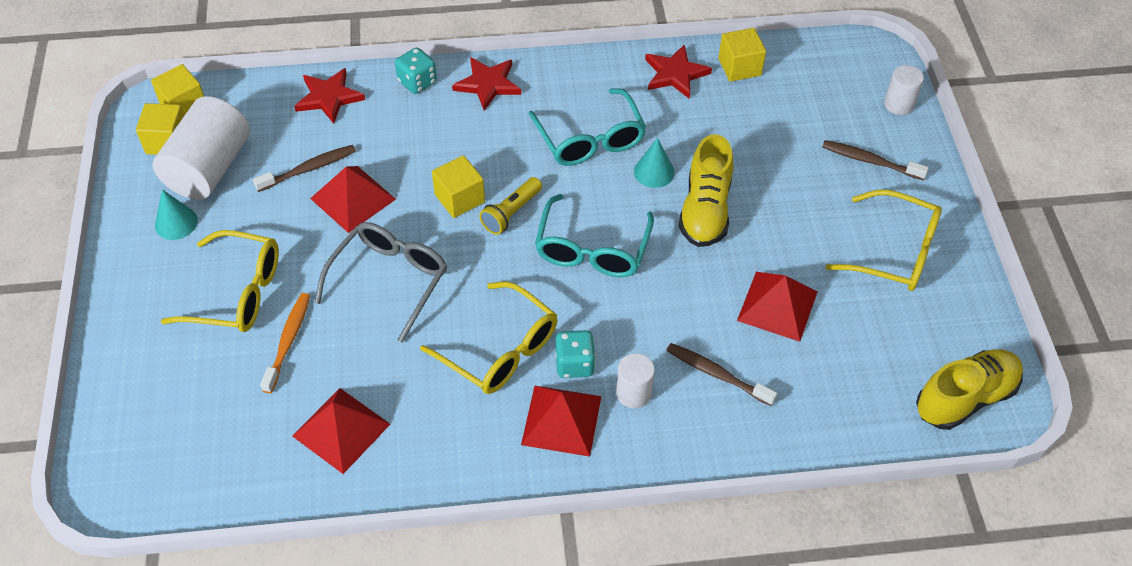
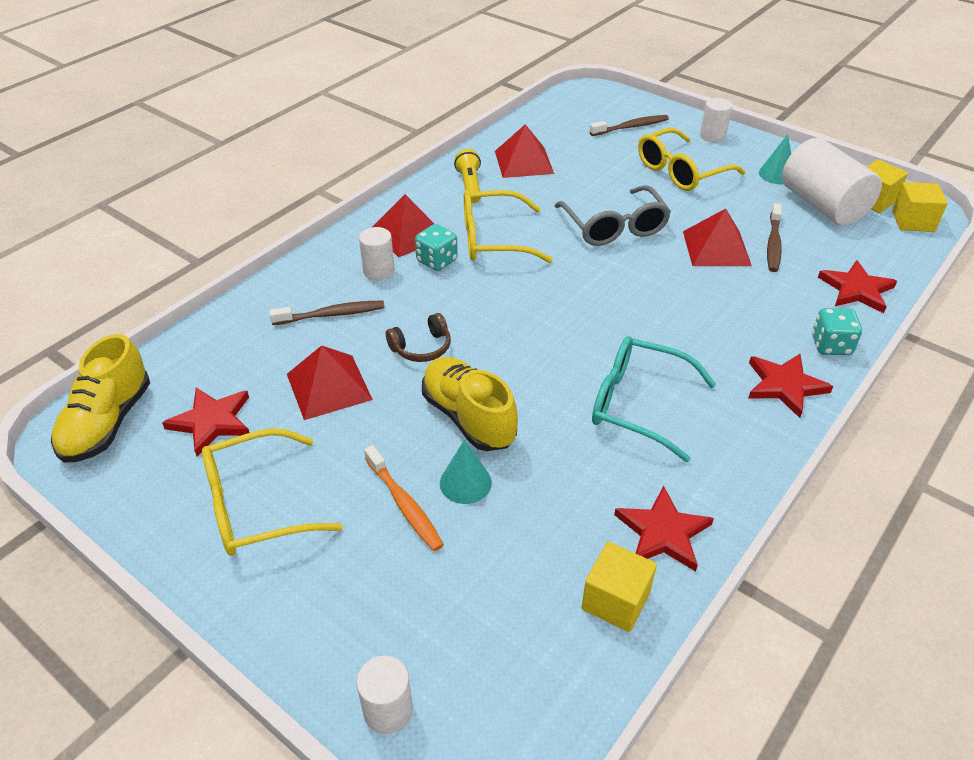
camera: 135 degrees right, 10 degrees down
orange toothbrush [260,293,310,393] -> orange toothbrush moved to [364,445,444,551]
yellow cube [432,155,485,218] -> none
yellow flashlight [479,177,542,235] -> yellow flashlight moved to [454,149,481,203]
turquoise glasses [535,194,654,277] -> none
turquoise cone [634,138,675,188] -> turquoise cone moved to [440,440,492,504]
brown toothbrush [822,140,929,180] -> brown toothbrush moved to [590,115,669,136]
none -> red star [162,387,250,456]
none -> brown headphones [386,313,451,362]
none -> white cylinder [700,98,733,142]

